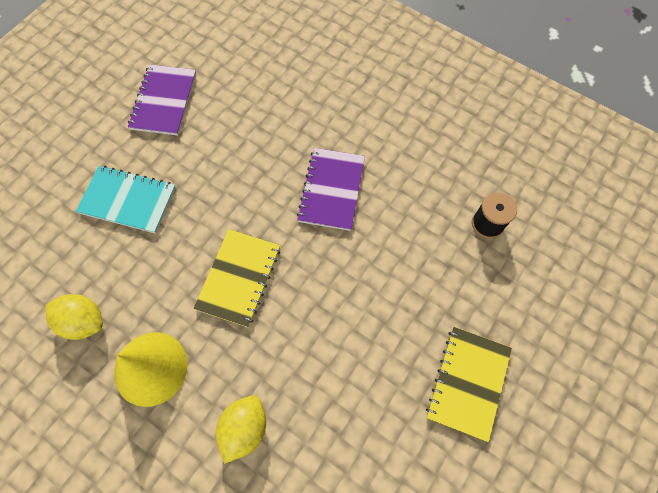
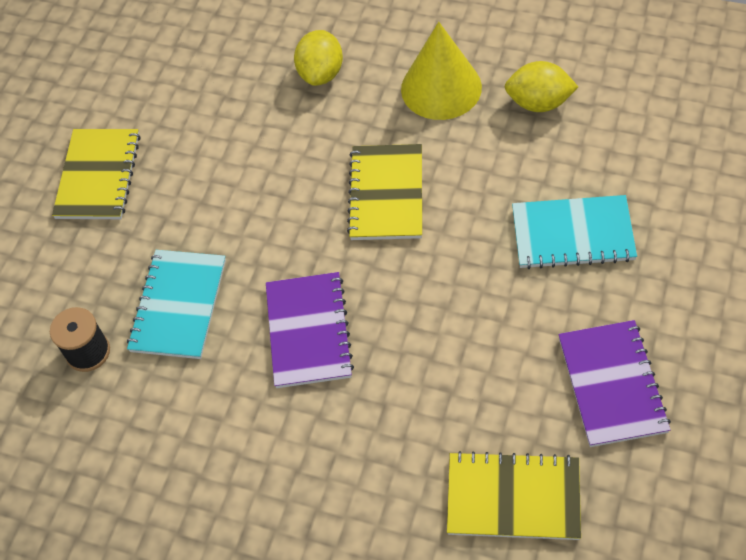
camera: 170 degrees right, 10 degrees down
none -> turquoise notebook [127,250,226,359]
none -> yellow notebook [447,451,581,540]

